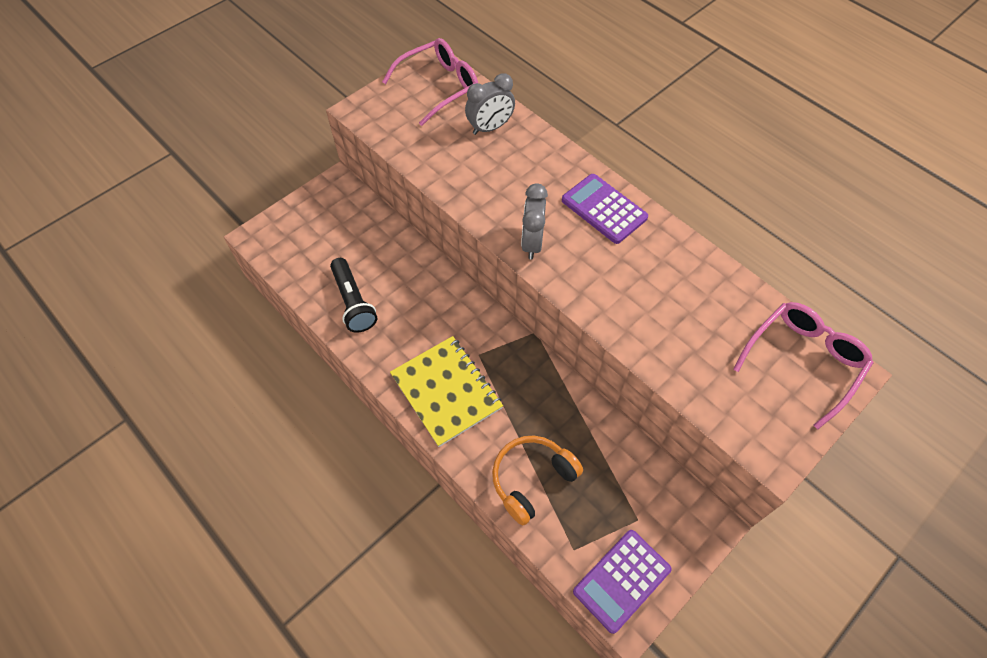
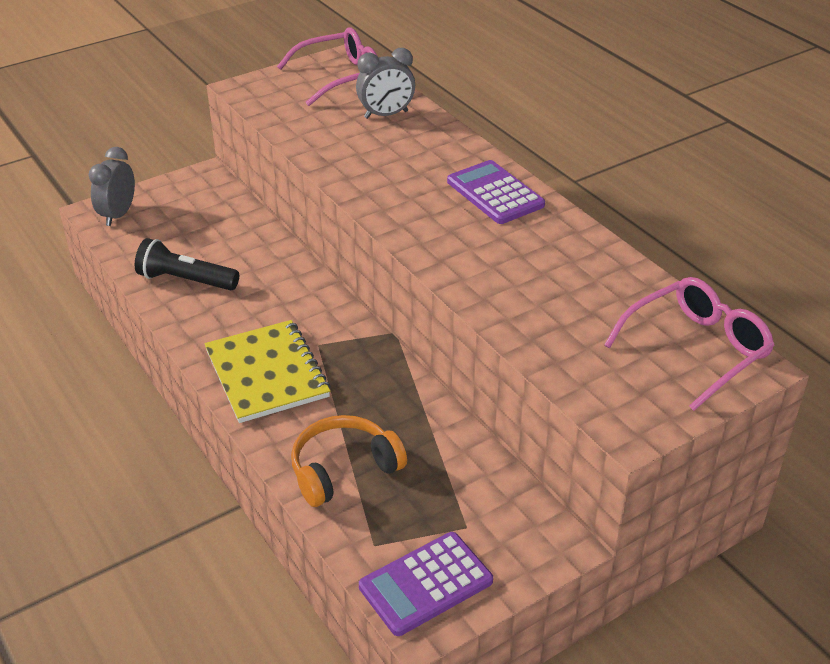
camera: 10 degrees right, 20 degrees down
black flashlight [330,258,377,333] -> black flashlight turned 120 degrees clockwise [135,238,239,290]
grey clock [521,183,548,259] -> grey clock moved to [89,147,135,226]

